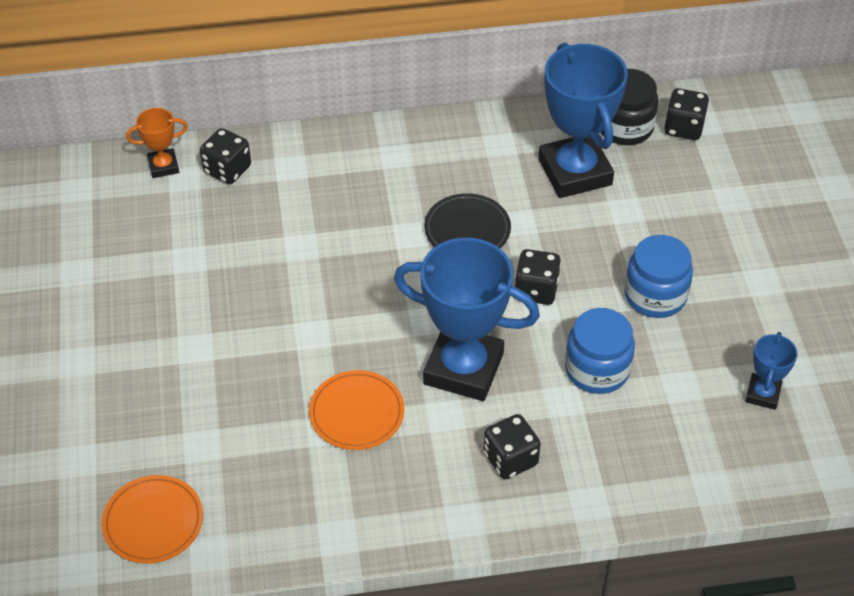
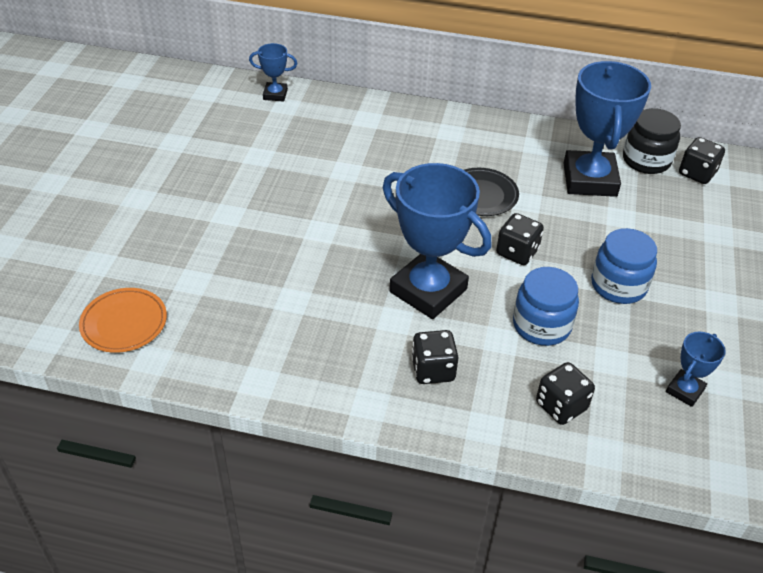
camera: 20 degrees right, 5 degrees down
orange trophy [126,108,188,178] -> blue trophy [249,43,297,102]
black dice [200,128,251,184] -> black dice moved to [536,362,595,425]
orange plate [309,370,404,450] -> none

